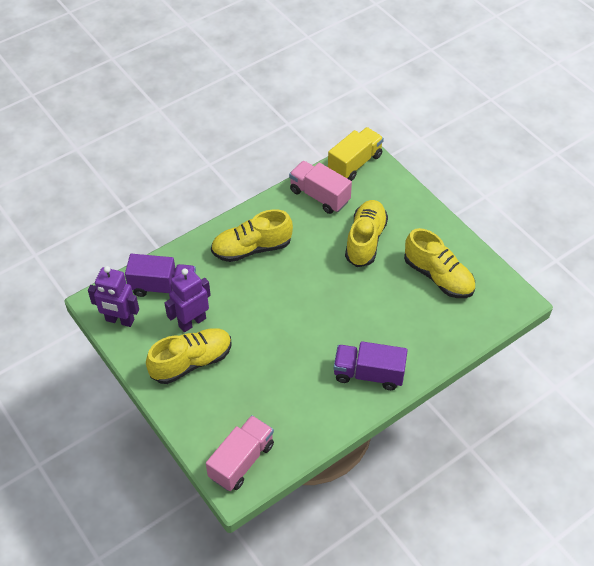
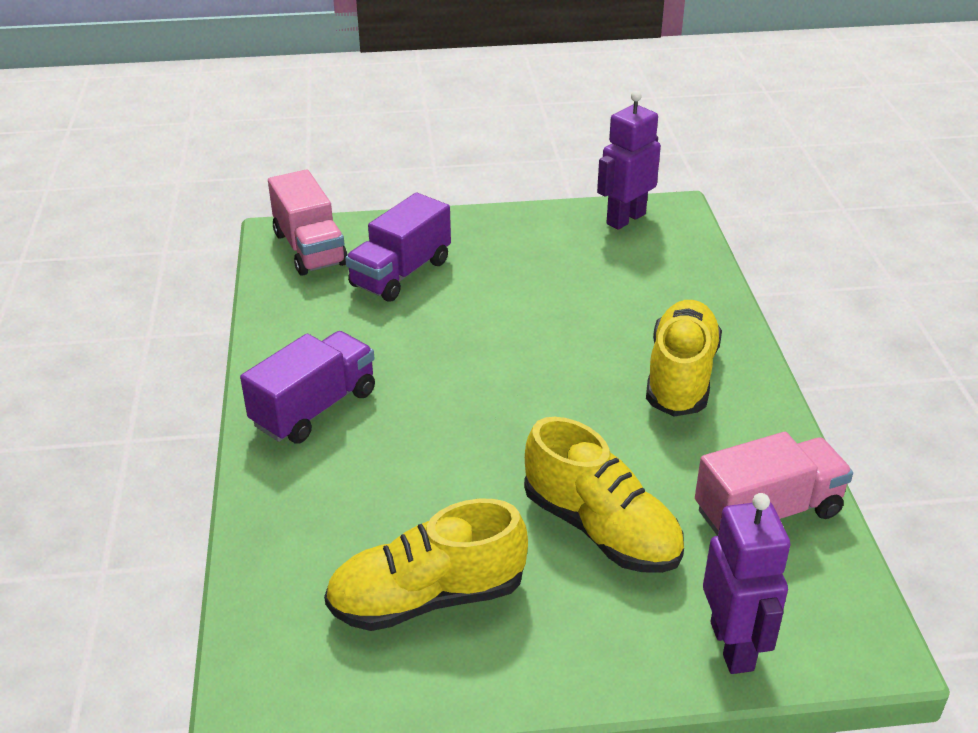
camera: 120 degrees right, 15 degrees down
purple truck [125,254,196,297] -> purple truck moved to [345,193,451,302]
yellow shoe [146,328,232,384] -> none
purple robot [165,268,211,332] -> purple robot moved to [703,493,790,674]
yellow truck [328,127,384,181] -> none

